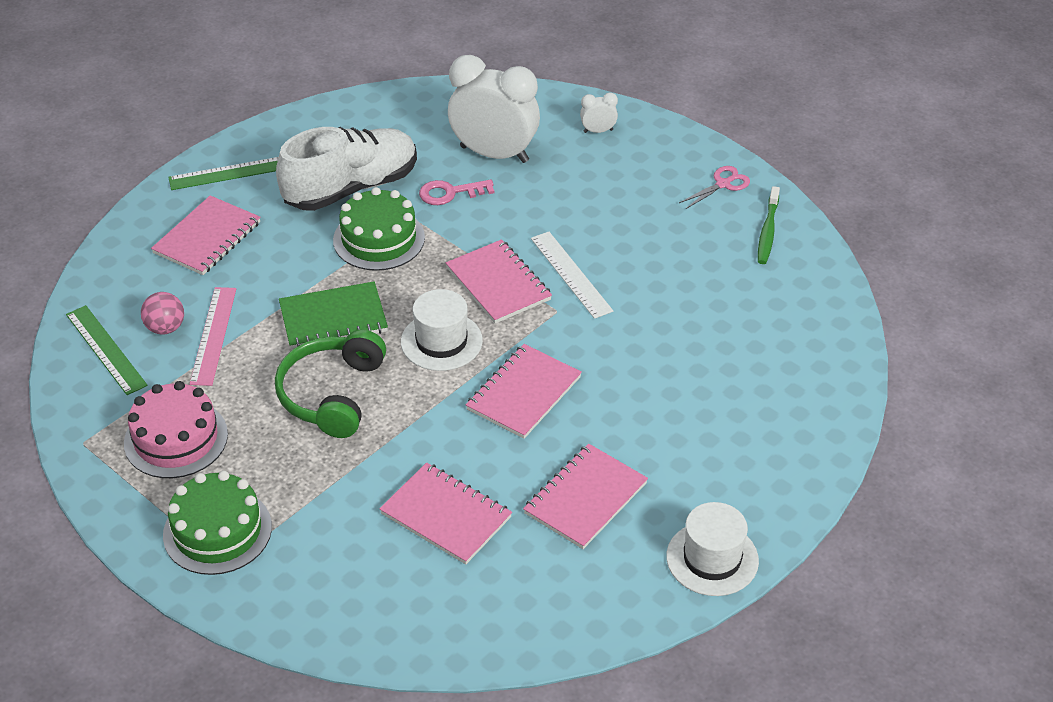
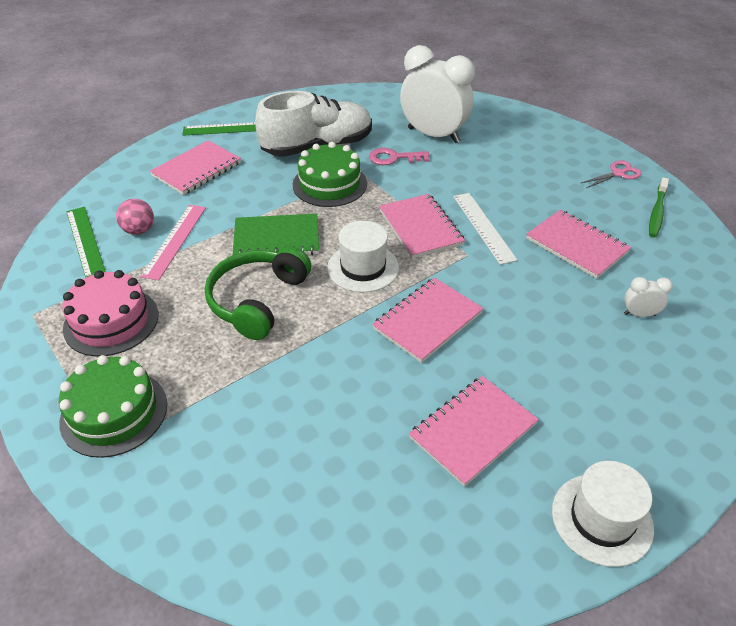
camera: 10 degrees right, 0 degrees up
pink notebook [379,462,512,564] -> pink notebook moved to [526,210,631,279]
white clock [580,92,618,133] -> white clock moved to [624,277,673,317]

